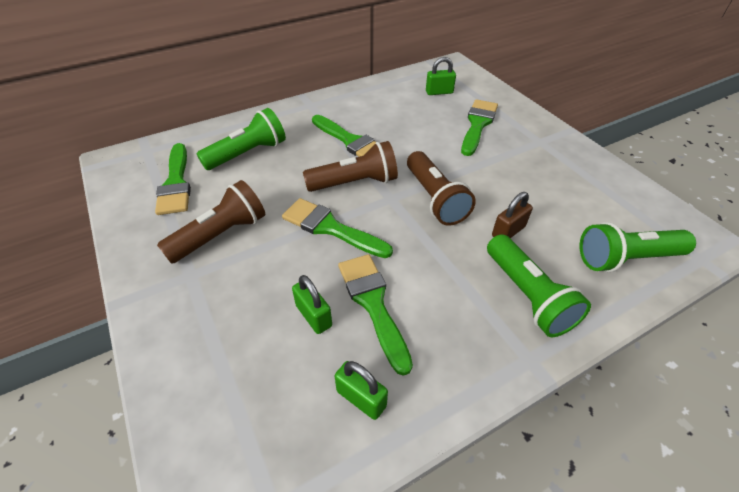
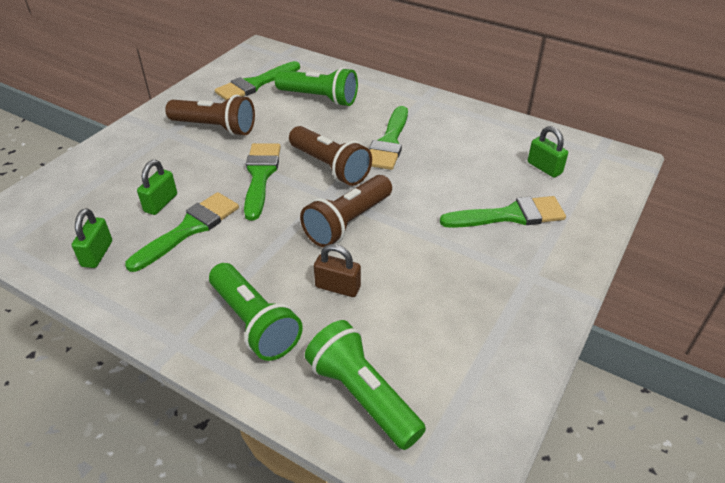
camera: 60 degrees right, 5 degrees down
green flashlight [487,234,591,337] -> green flashlight turned 75 degrees counterclockwise [209,263,303,361]

